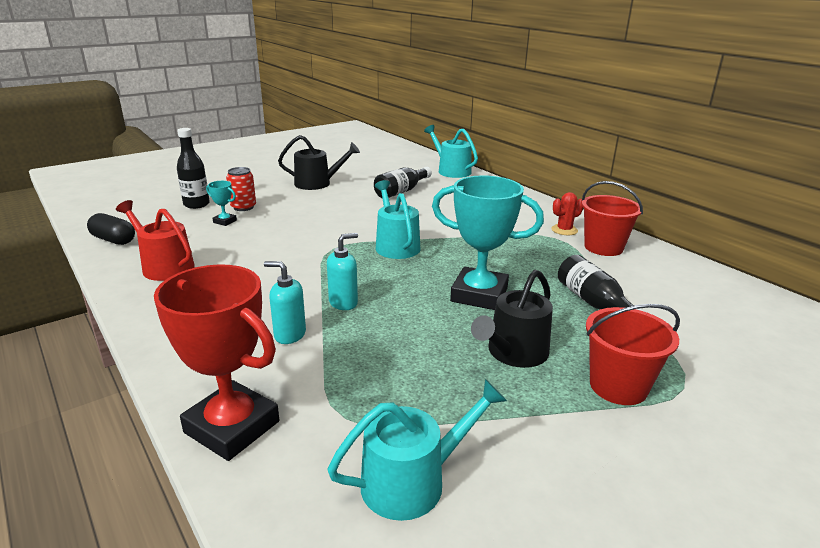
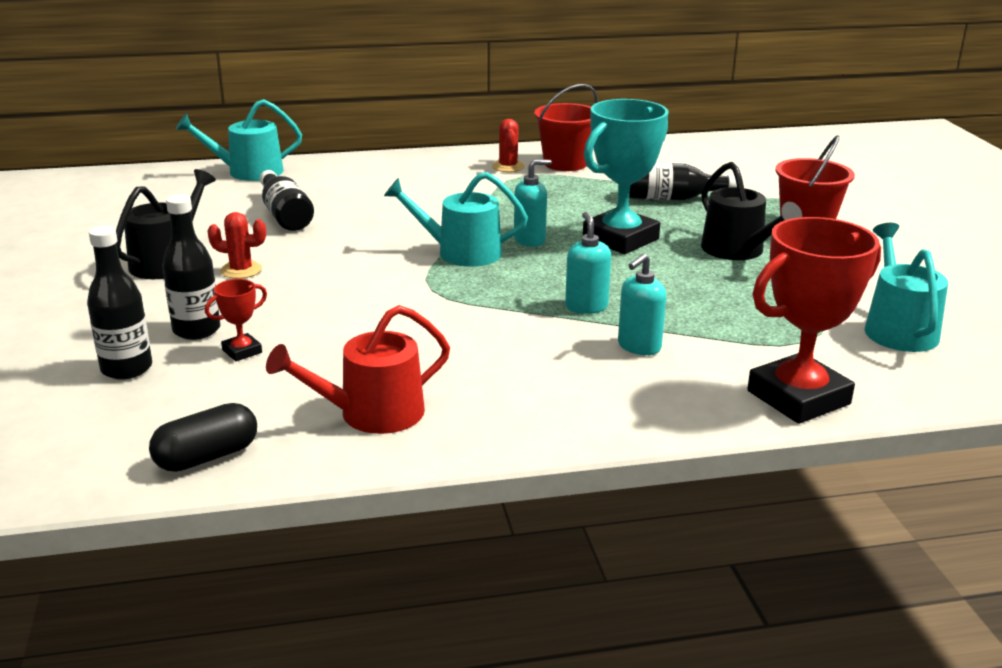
camera: 65 degrees left, 0 degrees up
turquoise trophy [206,181,237,226] -> red trophy [205,279,267,361]
red can [226,167,256,211] -> black bottle [162,194,220,340]
none -> red cactus [207,212,266,279]
none -> turquoise soap dispenser [514,159,552,247]

